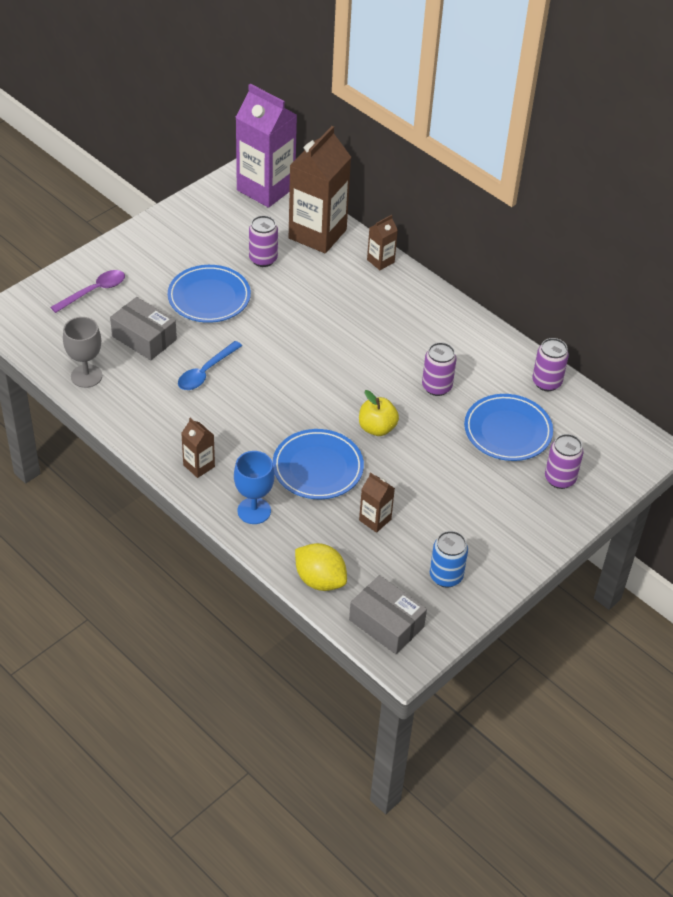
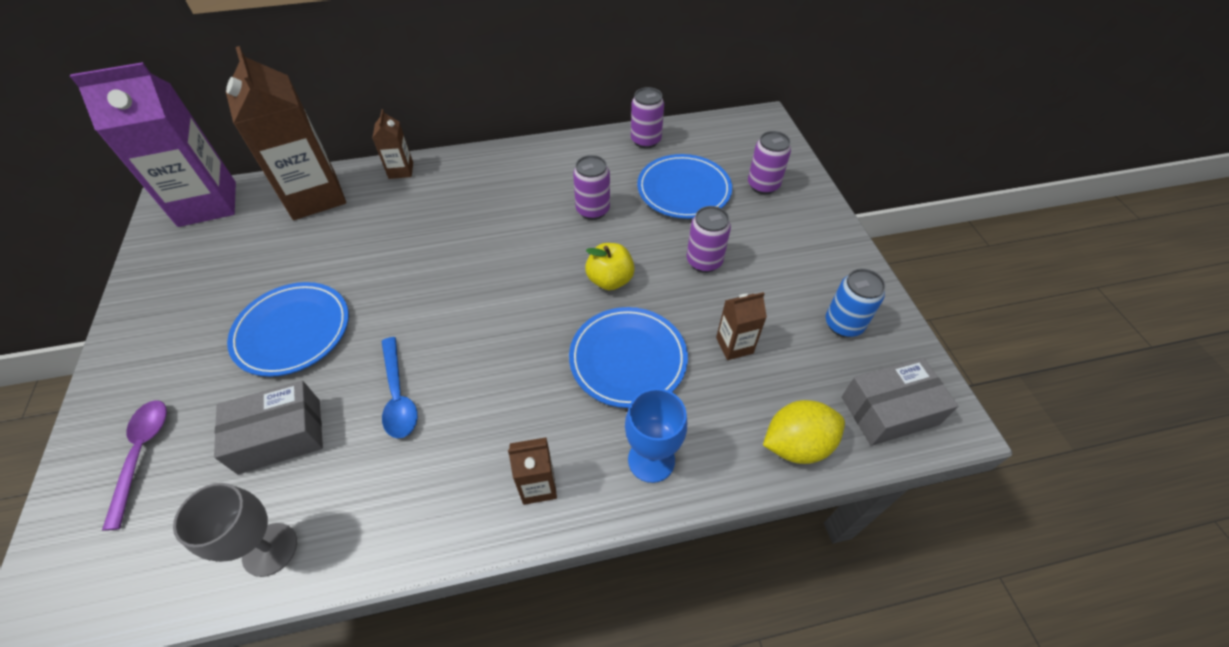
camera: 55 degrees left, 5 degrees up
purple can [249,216,278,267] -> purple can moved to [687,206,731,273]

